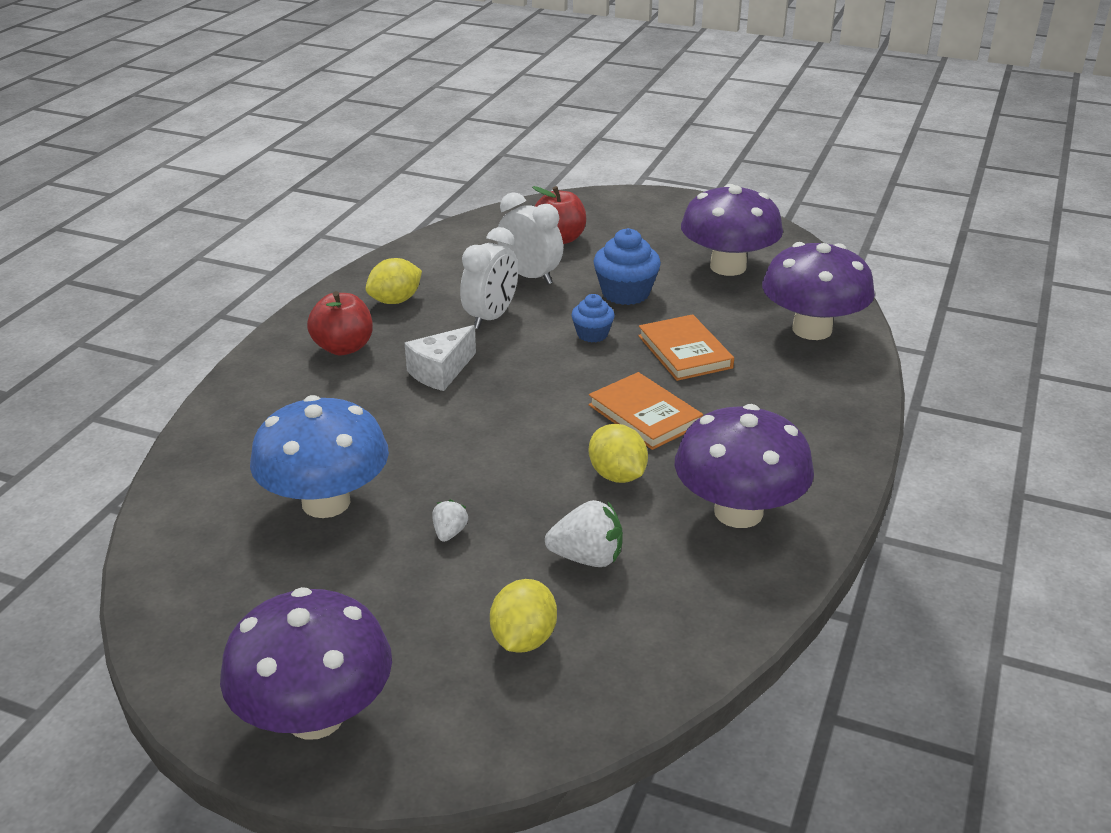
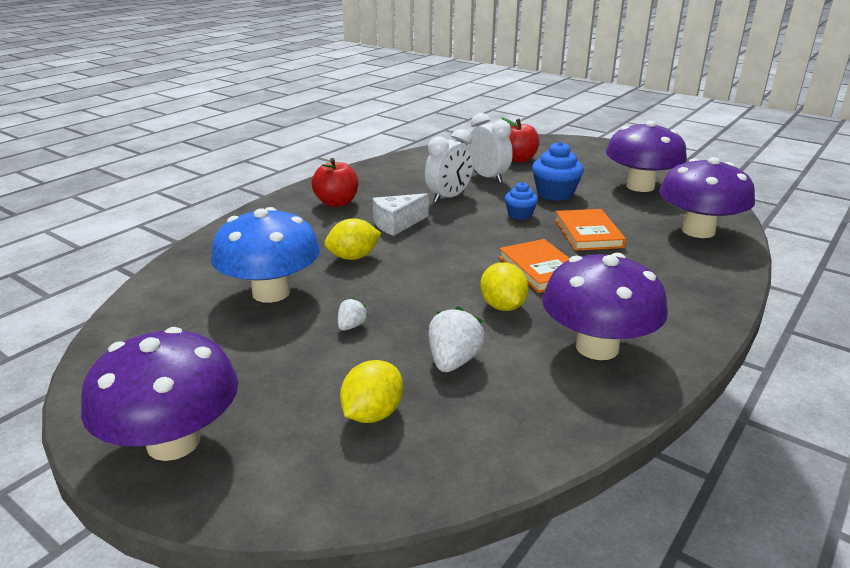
camera: 15 degrees right, 5 degrees down
yellow lemon [365,258,422,304] -> yellow lemon moved to [325,218,382,260]
white strawberry [545,500,623,567] -> white strawberry turned 90 degrees counterclockwise [428,306,485,372]

